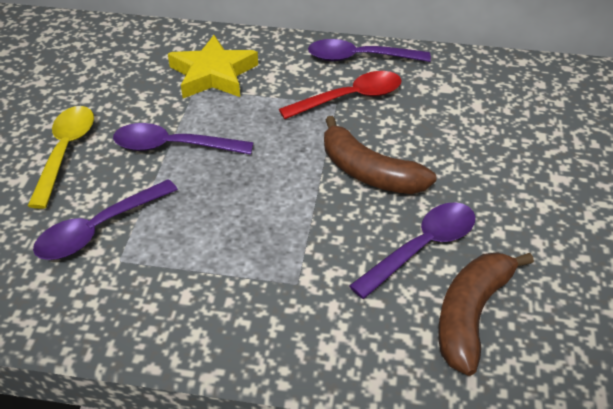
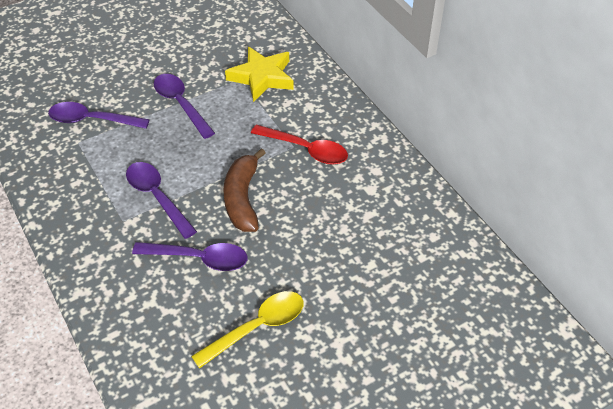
camera: 50 degrees right, 5 degrees up
yellow spoon [28,106,94,209] -> yellow spoon moved to [191,291,303,369]
purple spoon [308,39,431,62] -> purple spoon moved to [126,162,197,239]
brown banana [438,252,534,376] -> none

